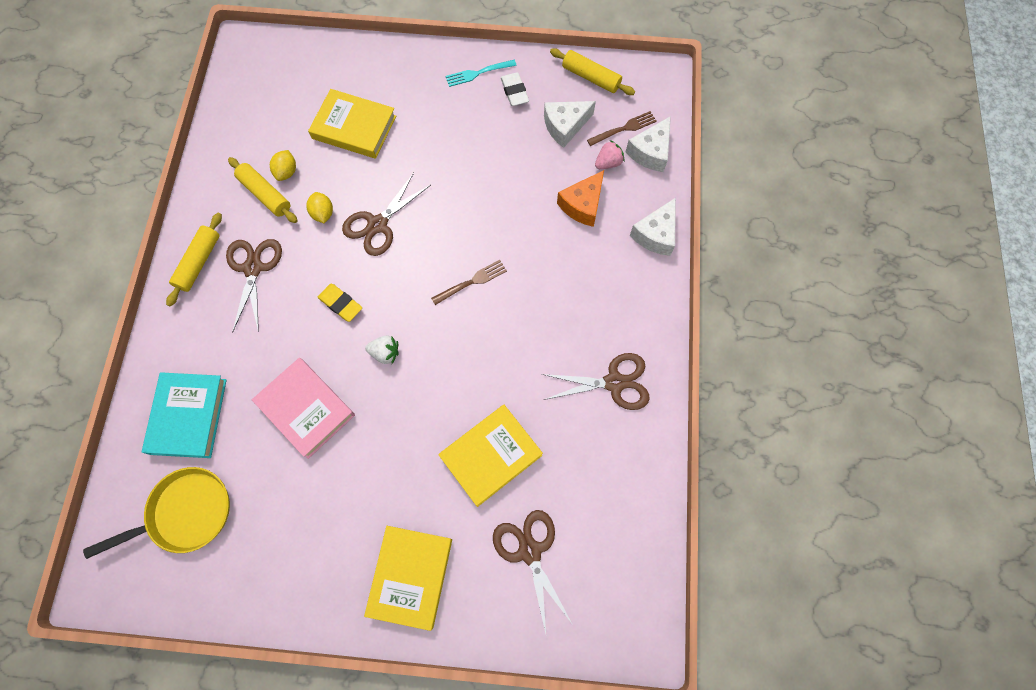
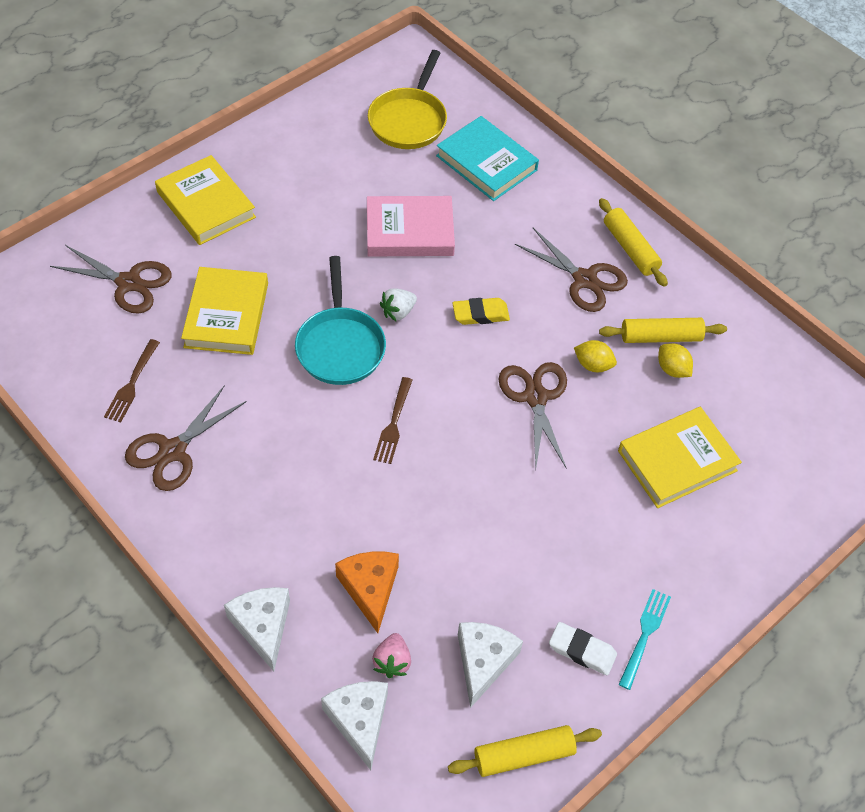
camera: 130 degrees right, 15 degrees down
brown fork [587,111,657,146] -> brown fork moved to [104,339,160,422]
none -> turquoise pan [295,256,386,385]

